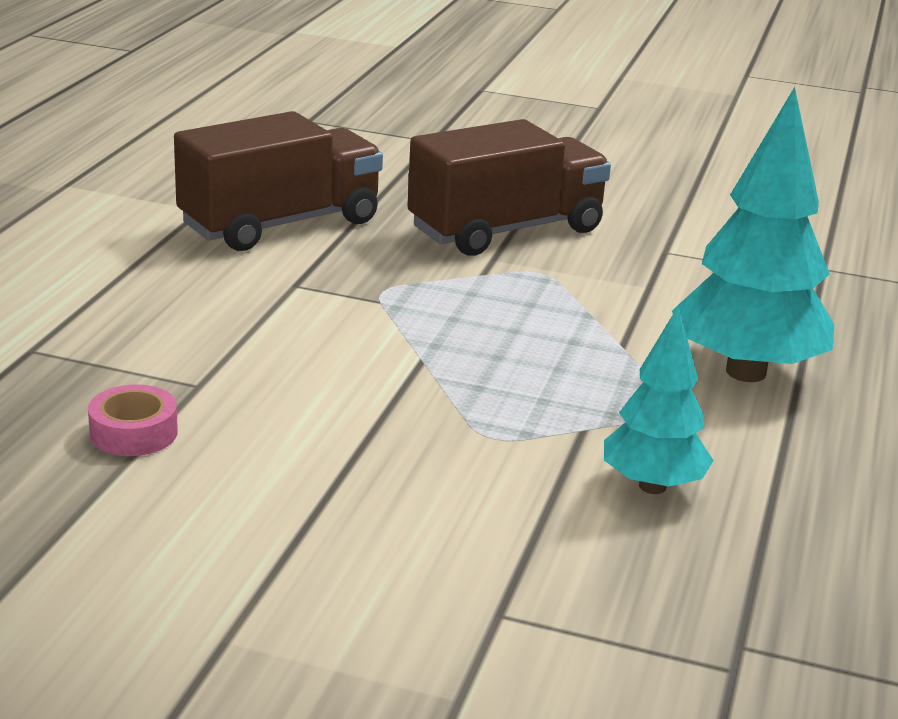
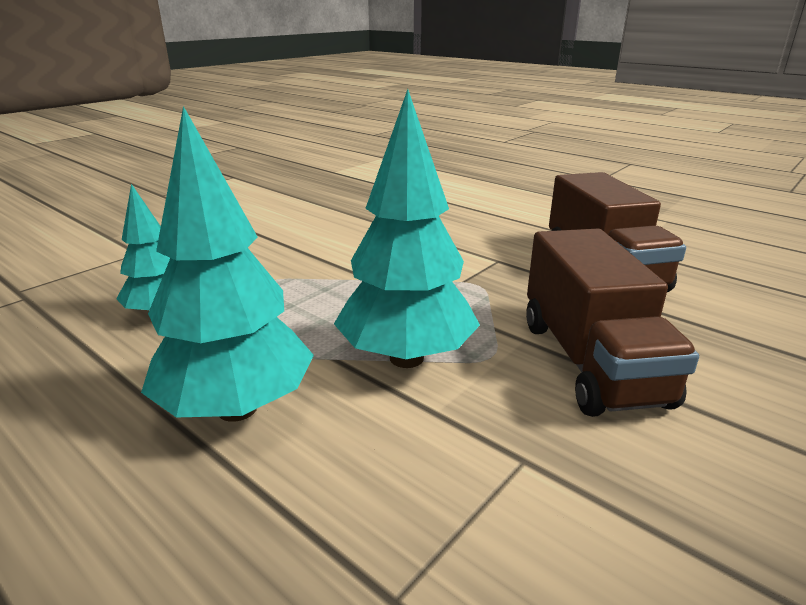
camera: 115 degrees right, 0 degrees up
pink tape [88,384,178,456] -> none
none -> turquoise tree [334,89,480,368]

